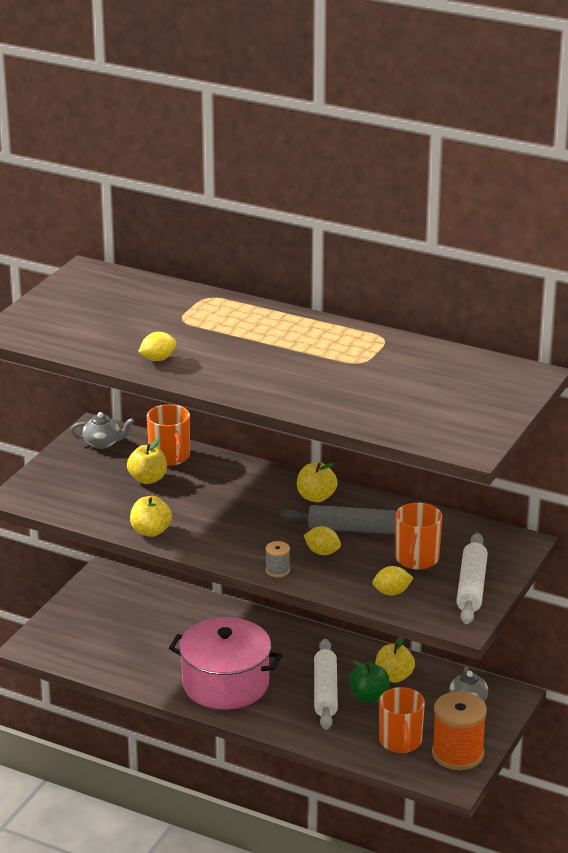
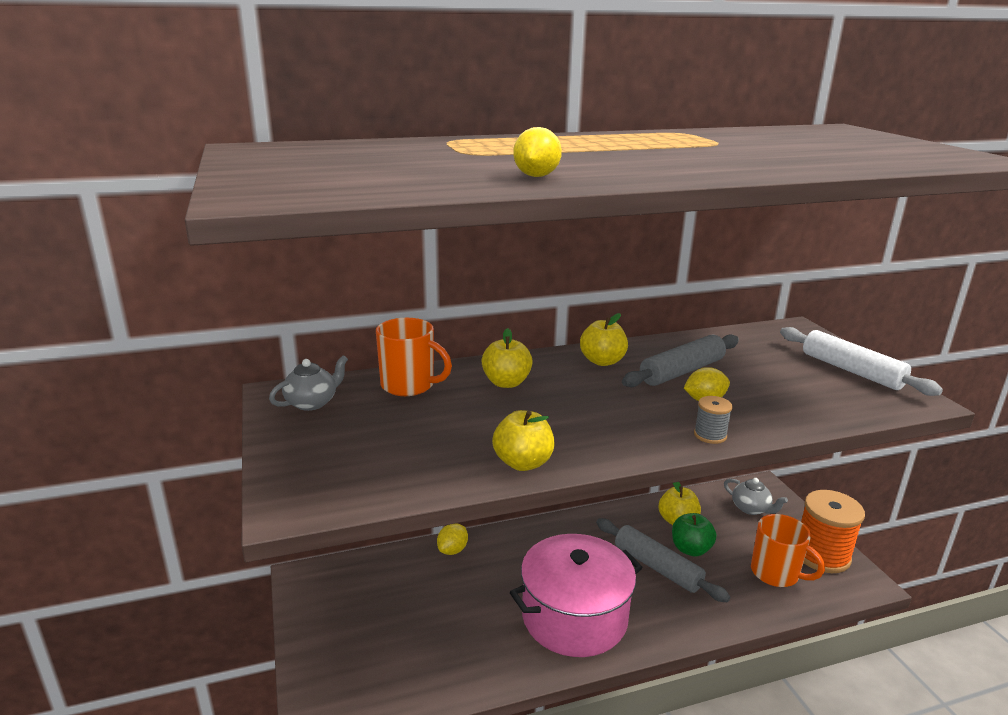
camera: 45 degrees left, 5 degrees down
yellow apple [127,439,167,484] -> yellow apple moved to [482,328,533,388]
white rolling pin [314,639,338,730] -> grey rolling pin [596,518,730,602]
yellow lemon [372,566,413,595] -> yellow lemon moved to [437,523,468,555]
orange mug [395,503,442,570] -> none

